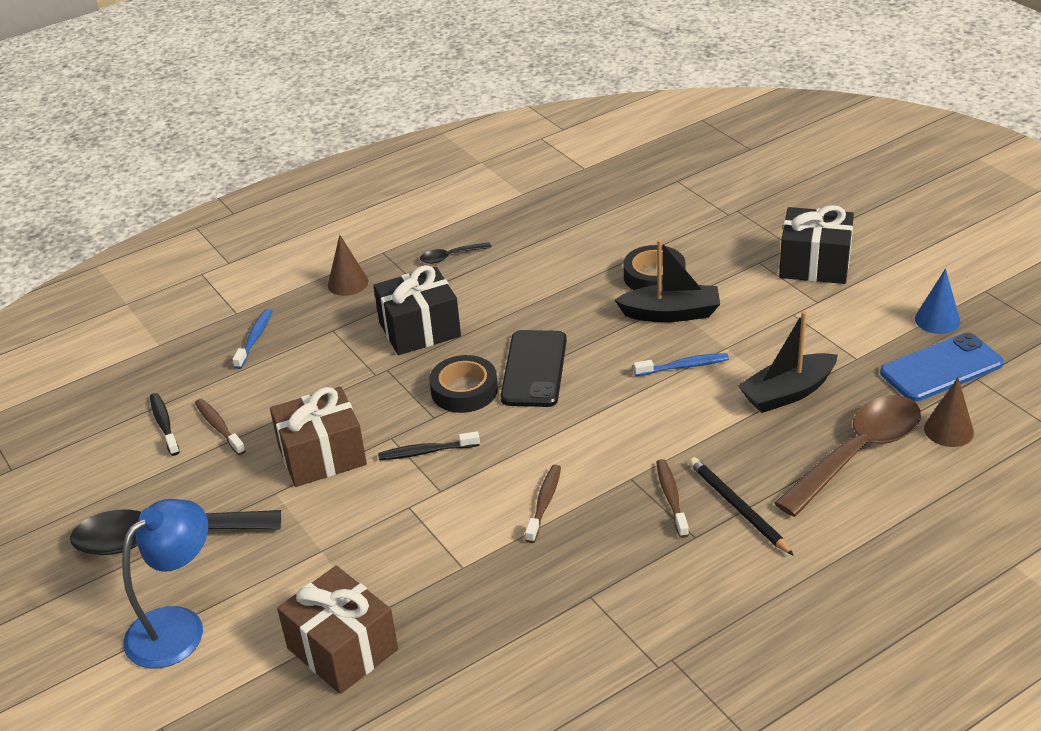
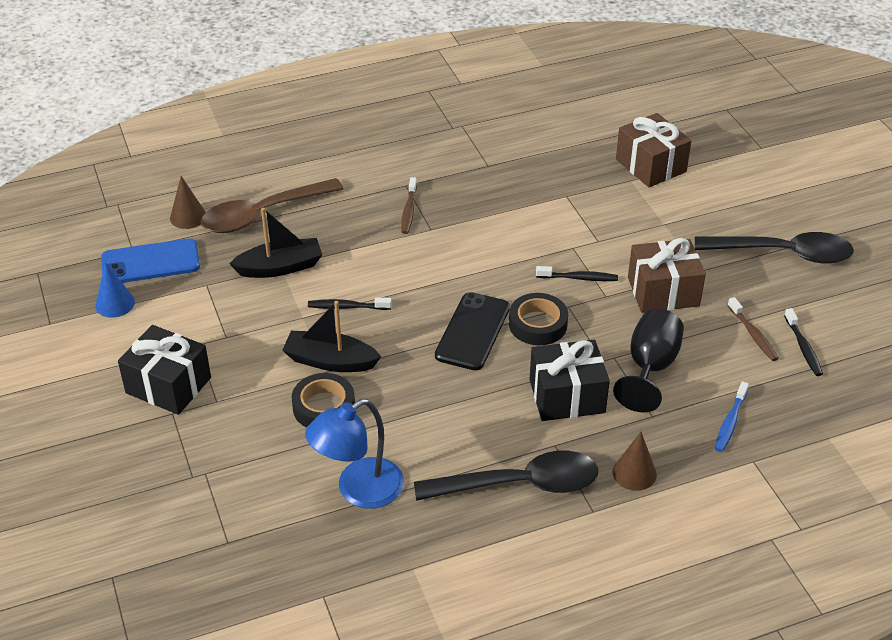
camera: 170 degrees left, 5 degrees up
blue lamp [122,499,208,668] -> blue lamp moved to [305,399,404,509]
black spoon [420,242,492,264] -> black spoon [414,451,598,501], size x2.27
brown toothbrush [525,465,561,543] -> none
blue toothbrush [633,353,729,376] -> black toothbrush [308,297,392,310]
black pencil [689,457,794,556] -> none
none -> black goblet [613,309,684,413]

